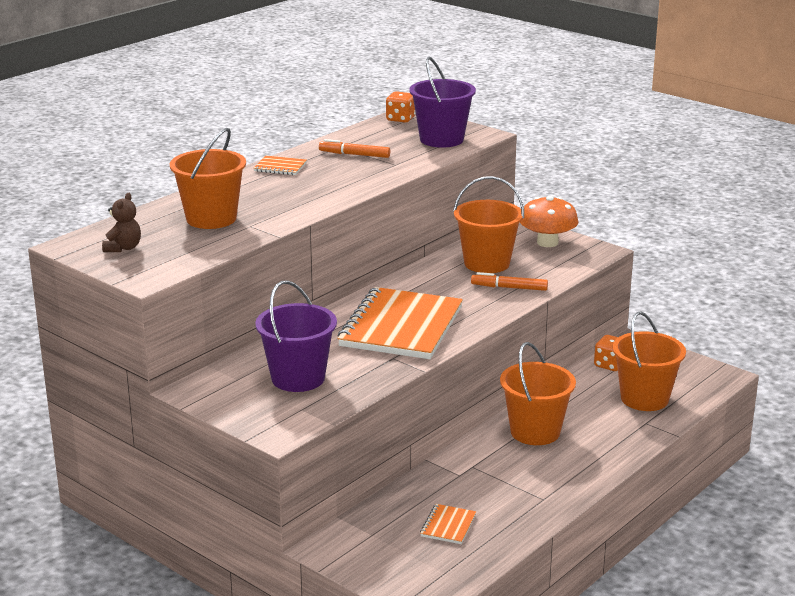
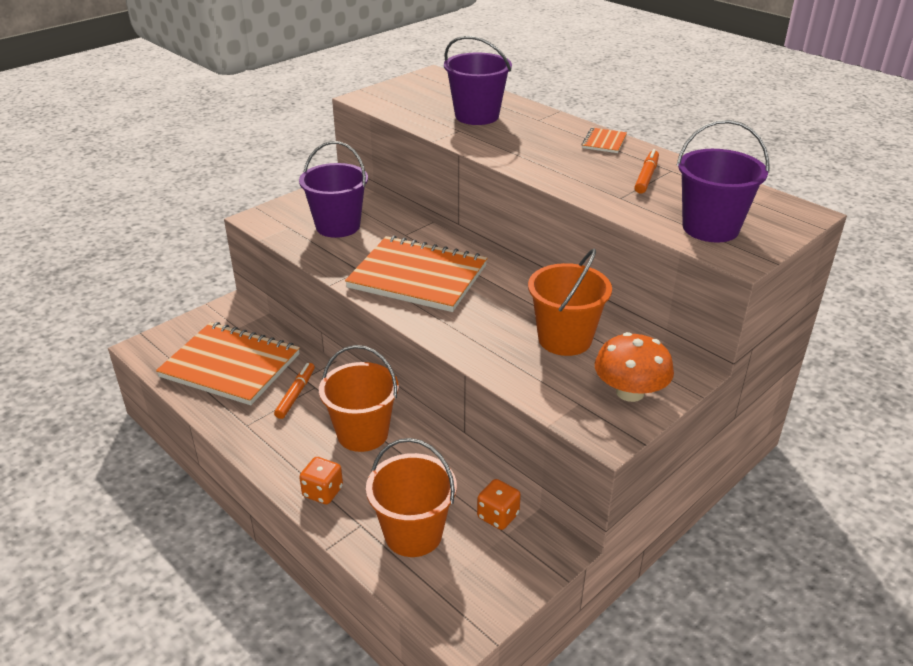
camera: 95 degrees right, 10 degrees up
brown teddy bear [102,193,141,252] -> none
orange bucket [170,128,246,229] -> purple bucket [444,36,512,125]
orange dice [386,91,416,123] -> orange dice moved to [299,457,343,505]
orange notebook [420,504,476,544] -> orange notebook [156,322,300,405], size x2.45
orange marker [471,272,548,291] -> orange marker moved to [274,363,315,419]

